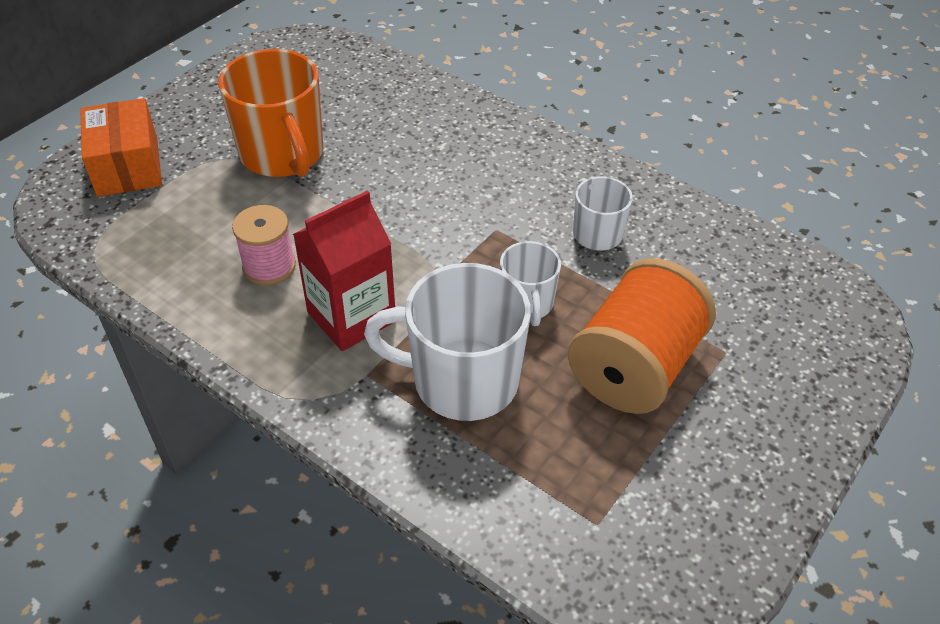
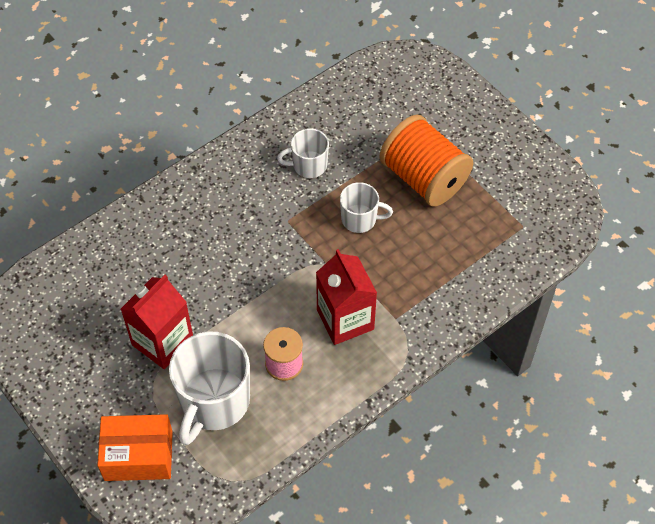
camera: 75 degrees left, 10 degrees up
orange mug [218,49,323,177] -> red carton [121,275,193,369]
white mug [364,263,531,421] -> white mug moved to [169,331,250,445]

